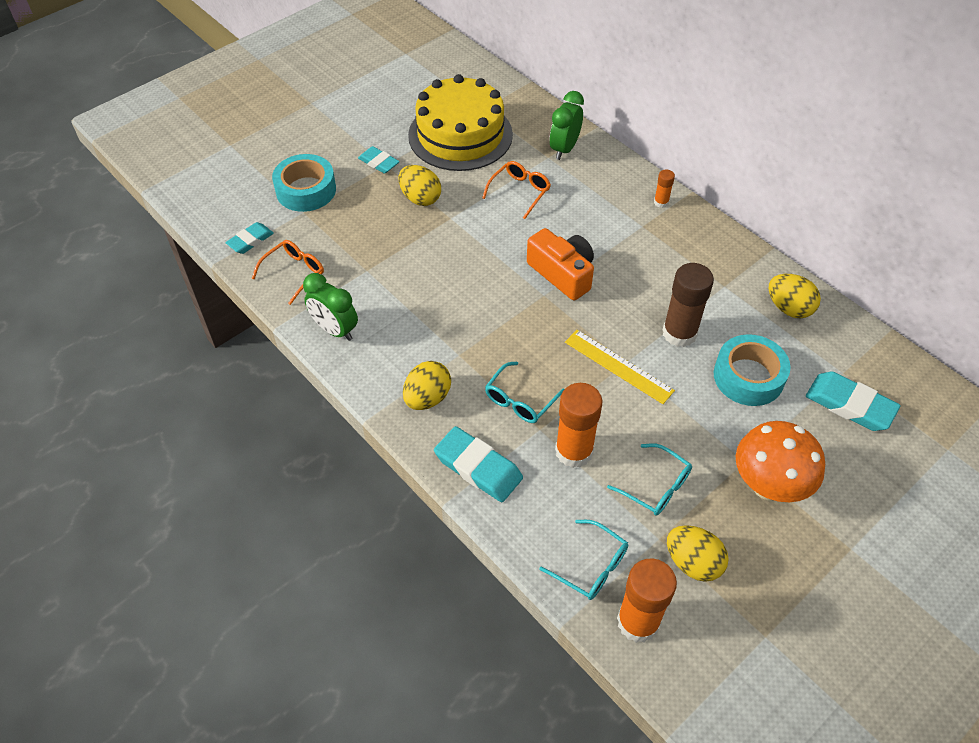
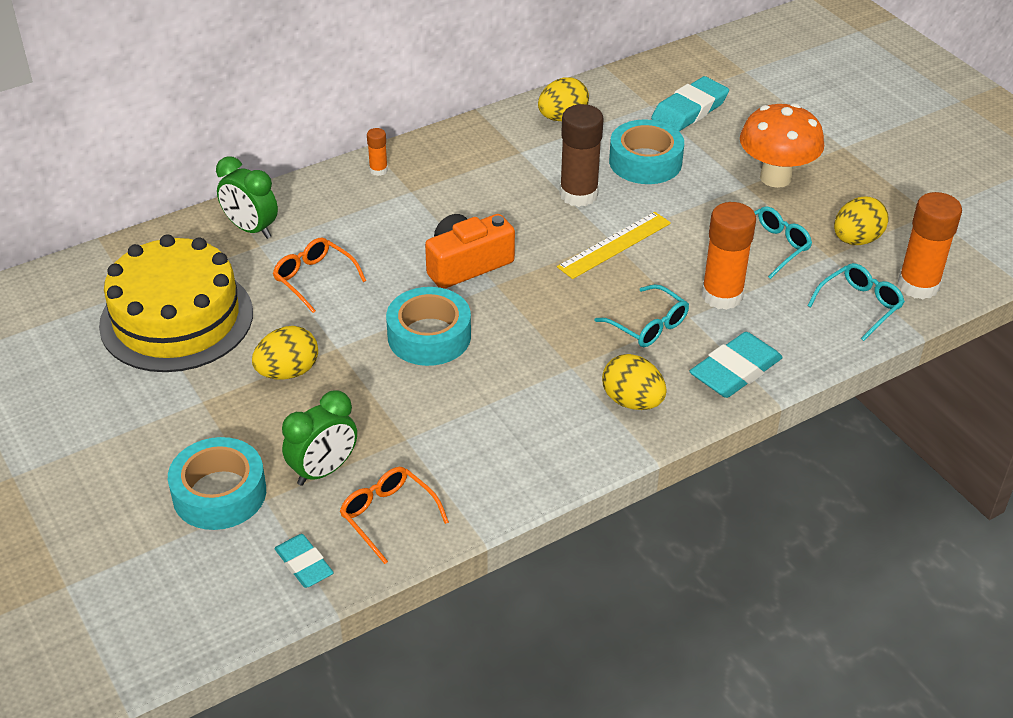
camera: 80 degrees left, 10 degrees down
green clock [303,273,358,341] -> green clock moved to [282,391,357,486]
turquoise eraser [358,146,400,174] -> none
none -> turquoise tape [386,287,471,366]

